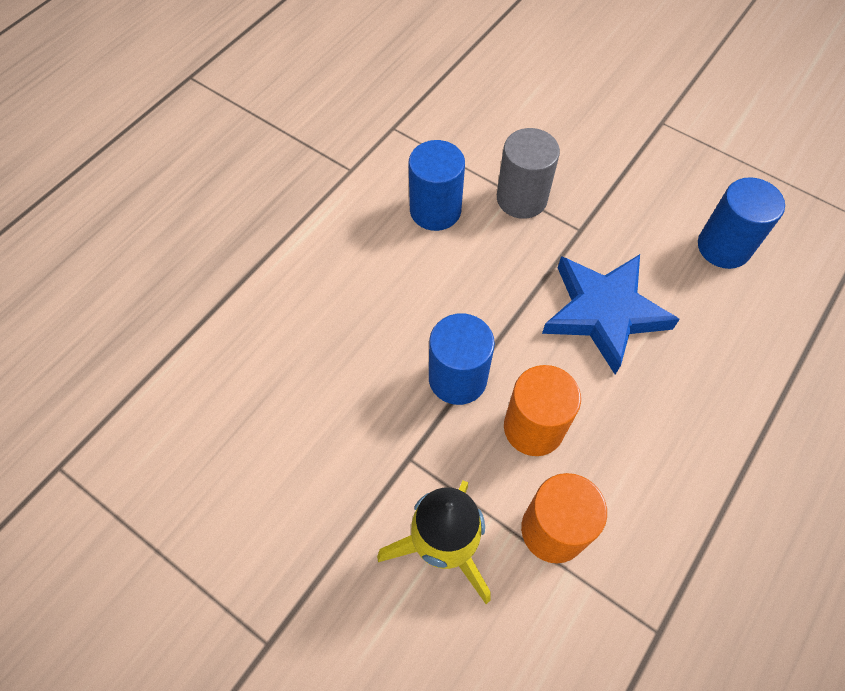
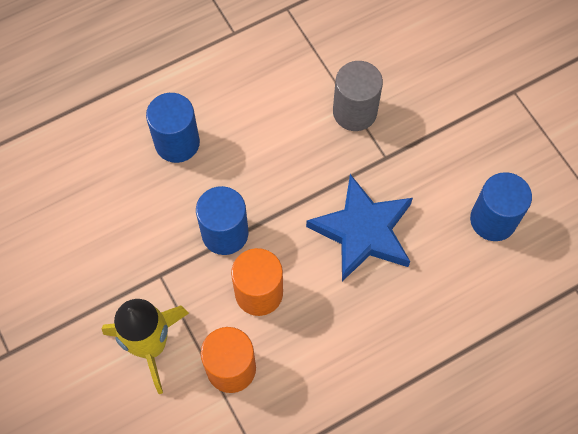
camera: 25 degrees right, 5 degrees up
blue cylinder [409,140,465,231] -> blue cylinder moved to [146,93,200,163]

